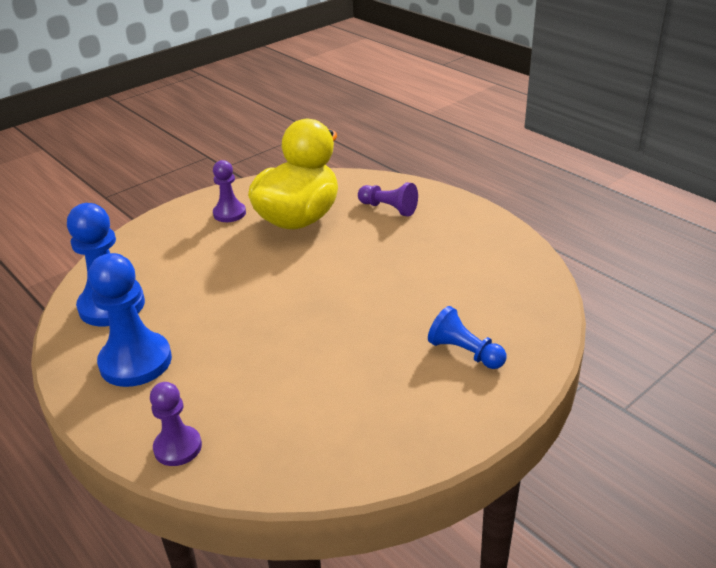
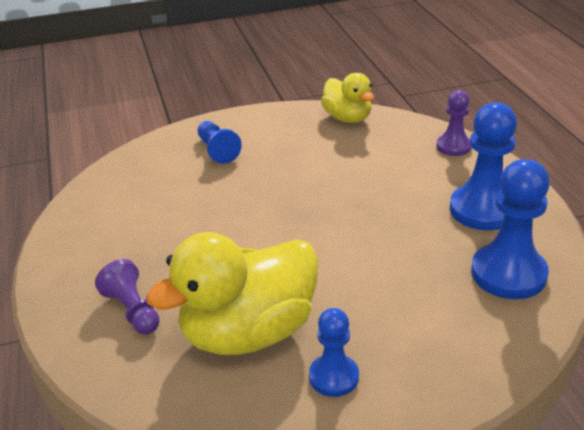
camera: 155 degrees left, 0 degrees up
purple pawn [213,160,246,222] -> blue pawn [309,308,359,397]
none -> yellow duck [321,73,374,123]

